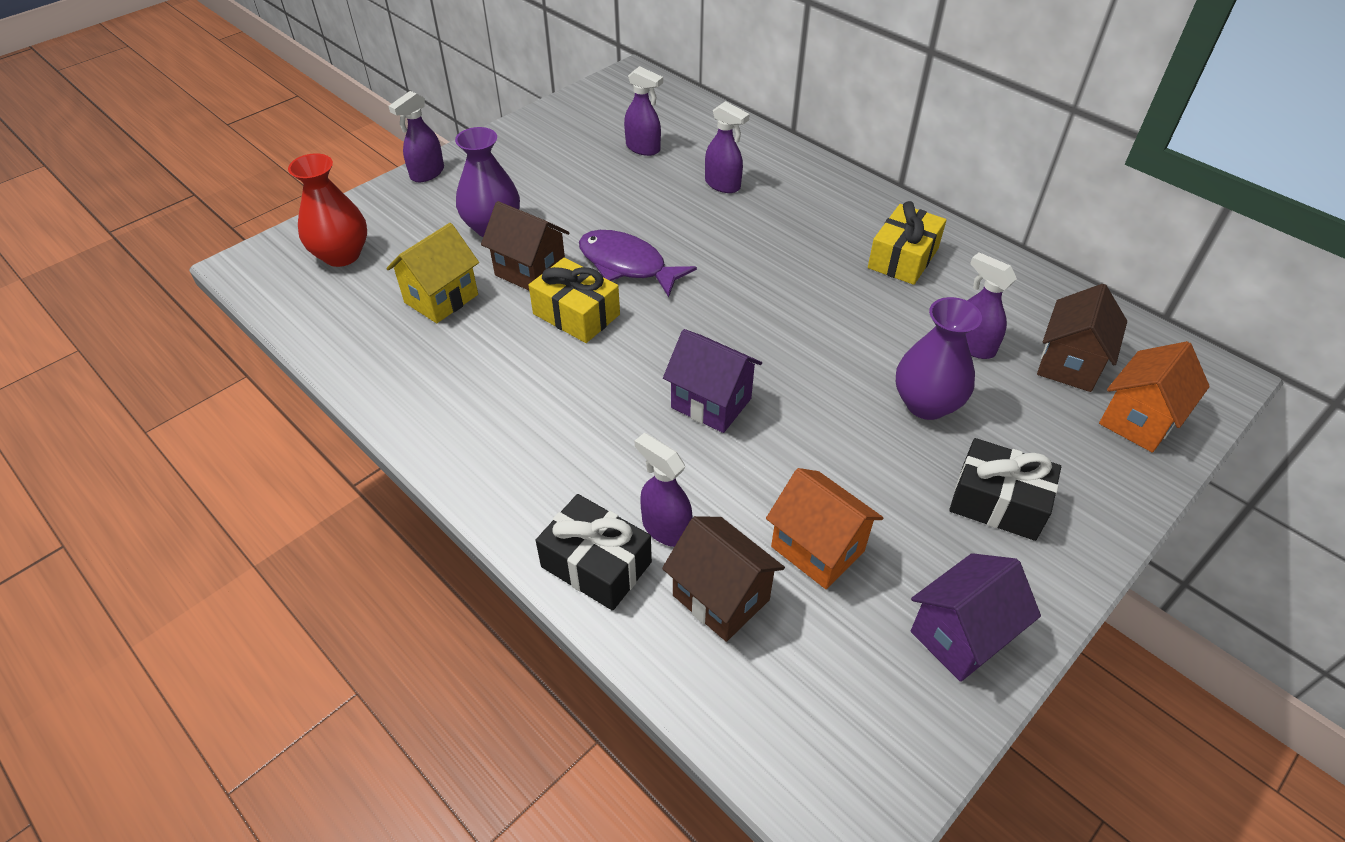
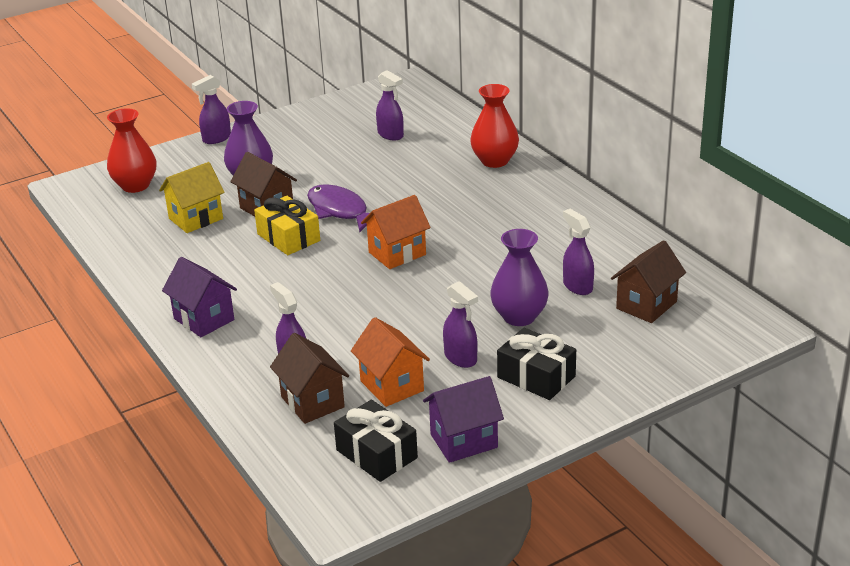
camera: 15 degrees right, 15 degrees down
black gift [536,494,652,611] -> black gift moved to [334,400,418,482]
purple house [663,329,762,433] -> purple house moved to [162,257,237,337]
purple spray bottle [705,101,750,193] -> purple spray bottle moved to [443,281,478,368]
yellow gift [868,201,946,285] -> none
orange house [1099,341,1210,453] -> orange house moved to [361,195,431,269]
none -> red vase [470,84,519,168]

